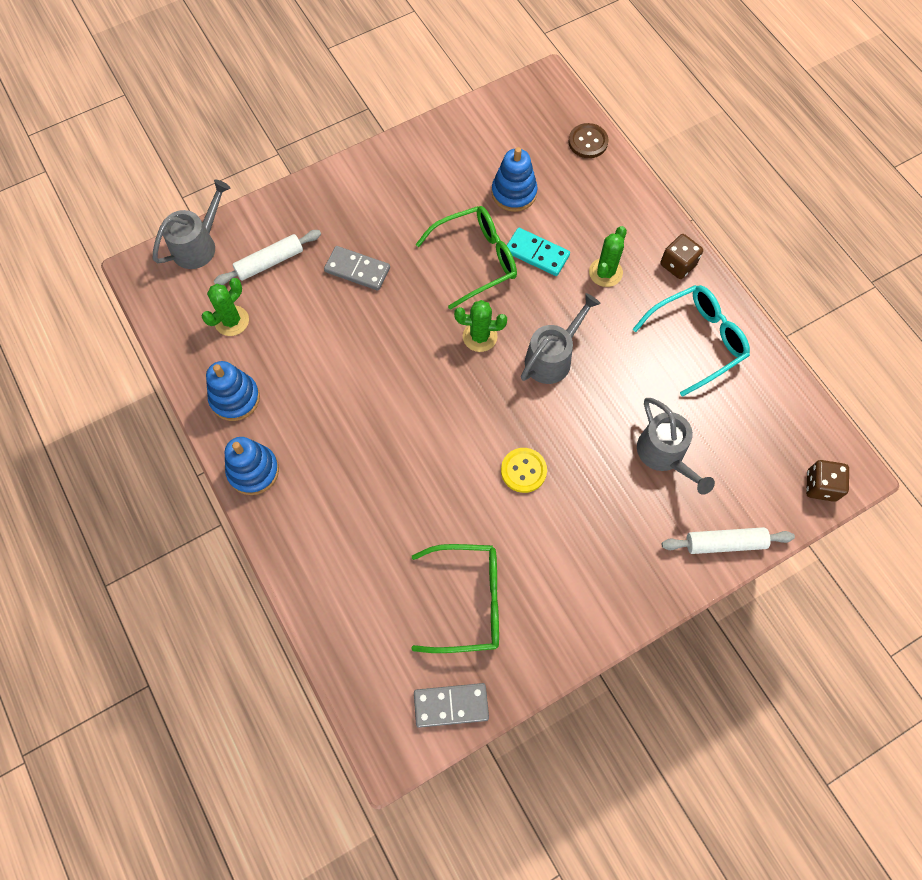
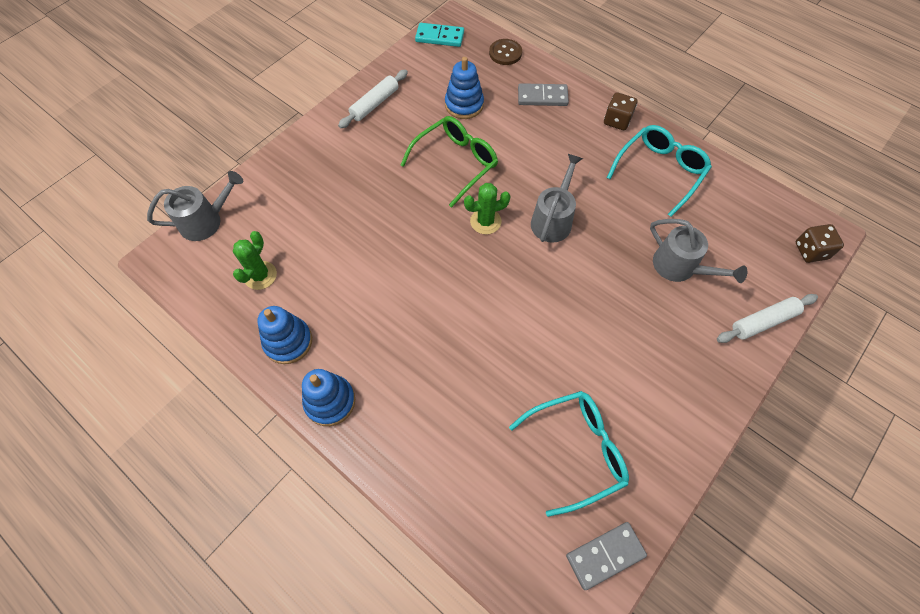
camera: 20 degrees left, 5 degrees down
grey watering can [153,179,231,269] -> grey watering can turned 45 degrees clockwise [147,171,243,241]
white rolling pin [214,230,321,285] -> white rolling pin moved to [338,69,408,128]
grey domino [324,246,390,291] -> grey domino moved to [518,83,569,106]
green glasses [411,544,499,653] -> turquoise glasses [509,391,629,517]
yellow button [501,448,547,493] -> none
turquoise domino [507,228,570,276] -> turquoise domino moved to [415,23,464,47]
green cactus [589,226,627,287] -> none

